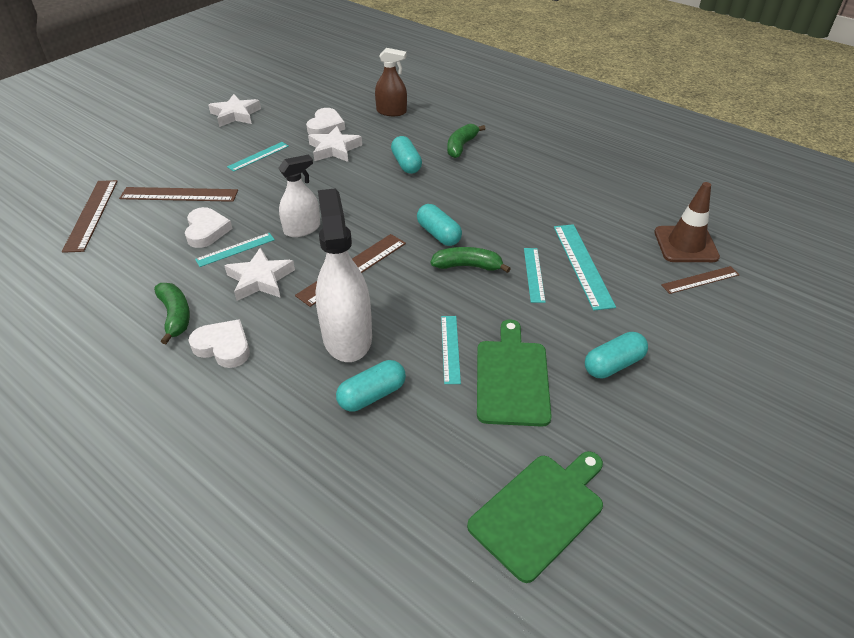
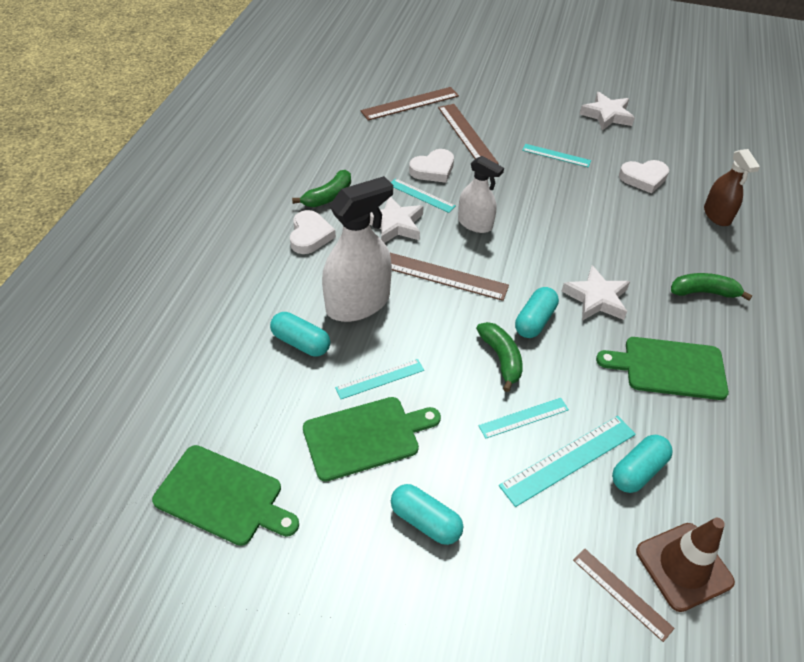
camera: 65 degrees right, 5 degrees up
white star [308,126,362,162] -> white star moved to [561,265,630,321]
turquoise capsule [391,136,422,174] -> turquoise capsule moved to [612,435,673,493]
none -> green cutting board [596,337,729,400]

